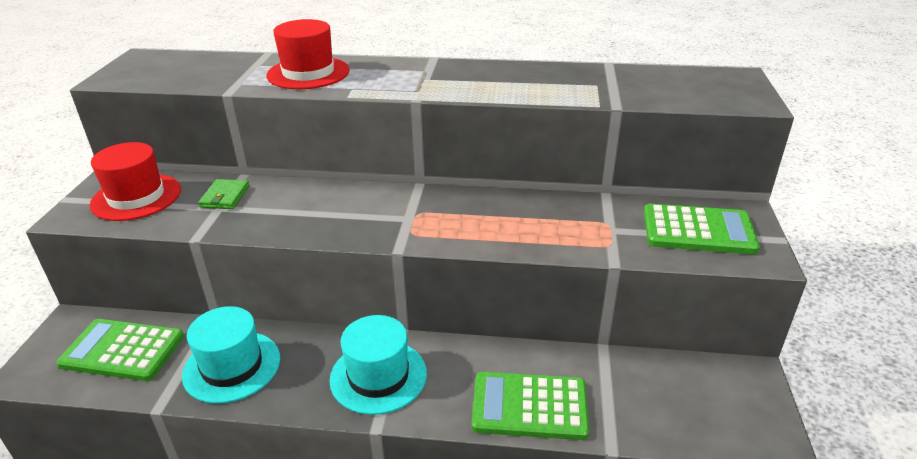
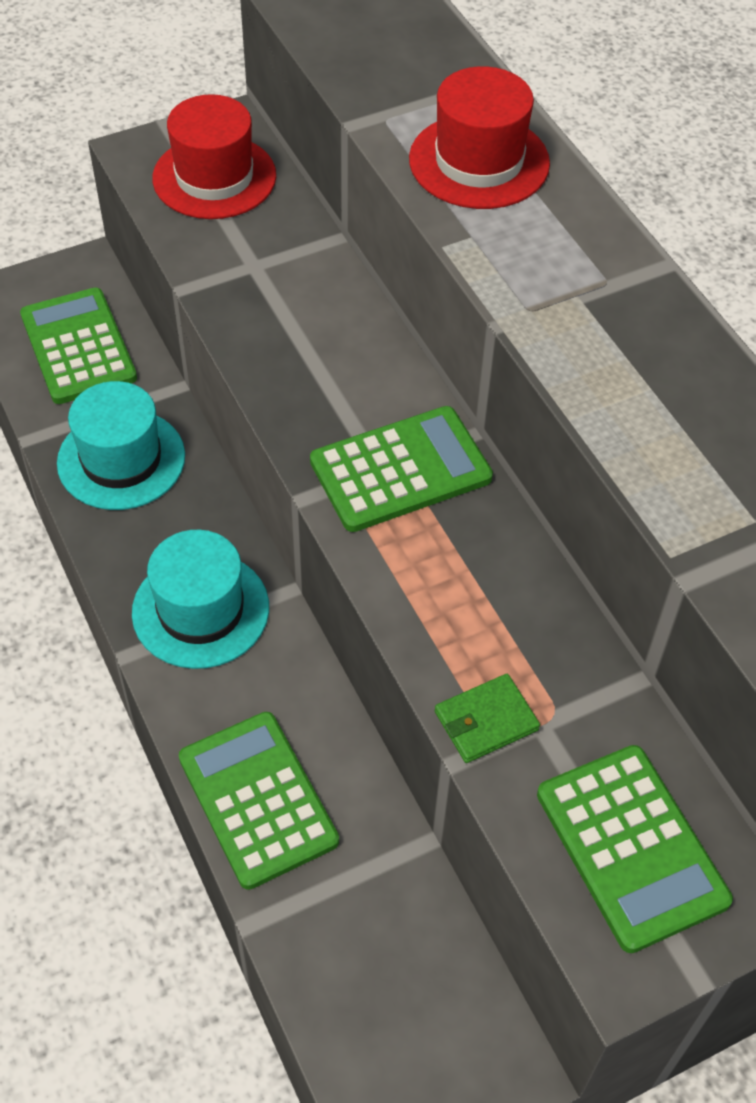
camera: 55 degrees right, 20 degrees up
green wallet [198,179,249,209] -> green wallet moved to [435,674,540,763]
none -> green calculator [310,406,493,532]

